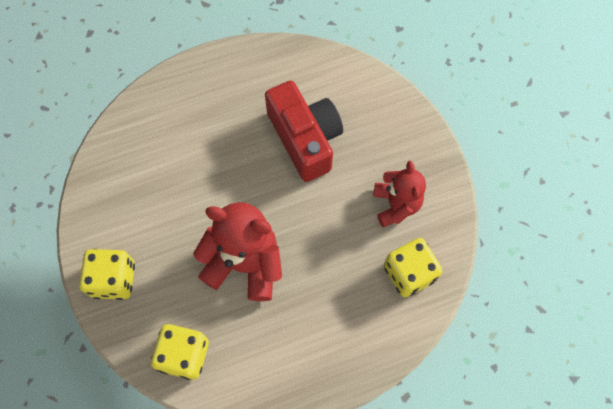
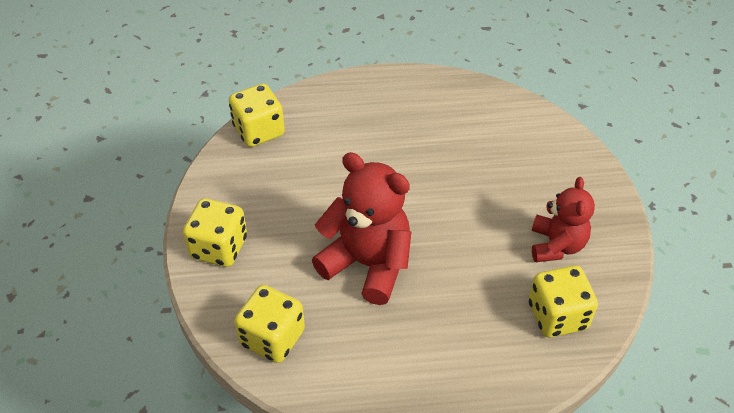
camera: 15 degrees right, 20 degrees down
red camera [265,81,343,182] -> none
none -> yellow dice [229,84,285,147]

